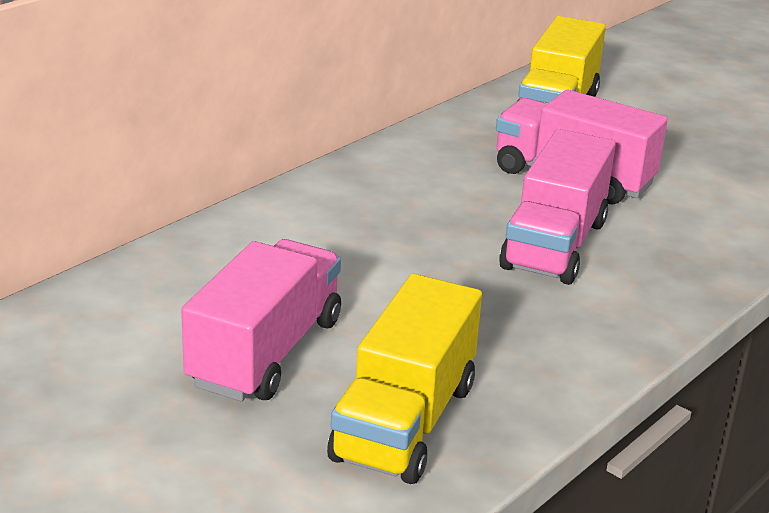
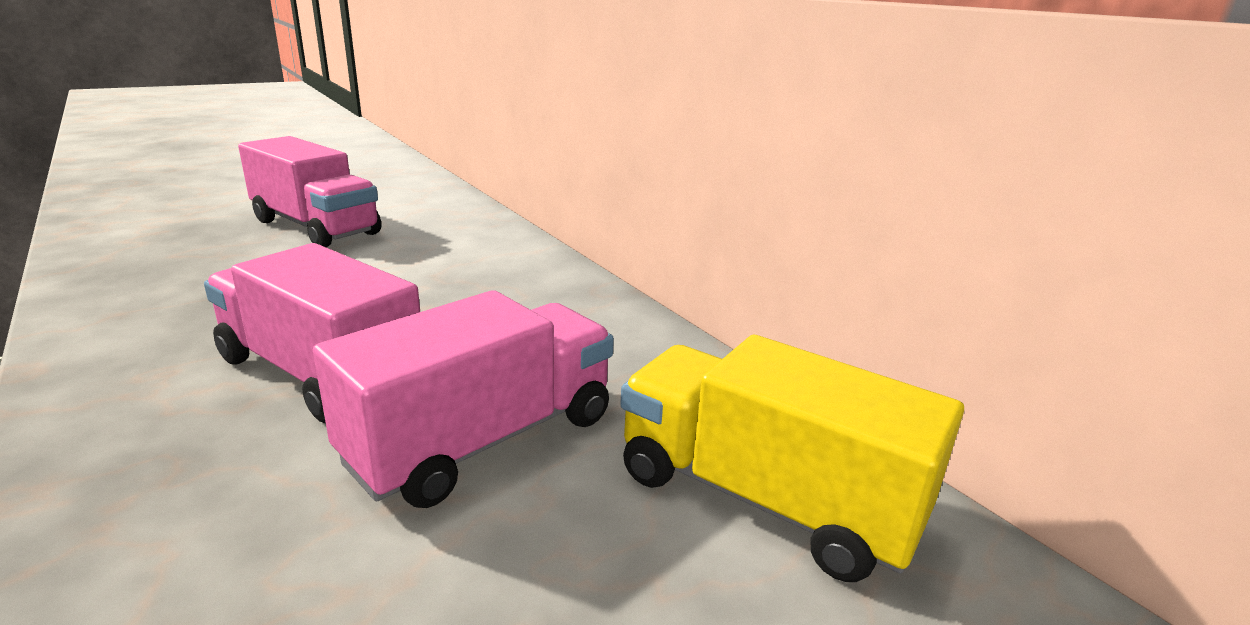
camera: 105 degrees right, 5 degrees down
yellow truck [327,274,482,484] -> none

